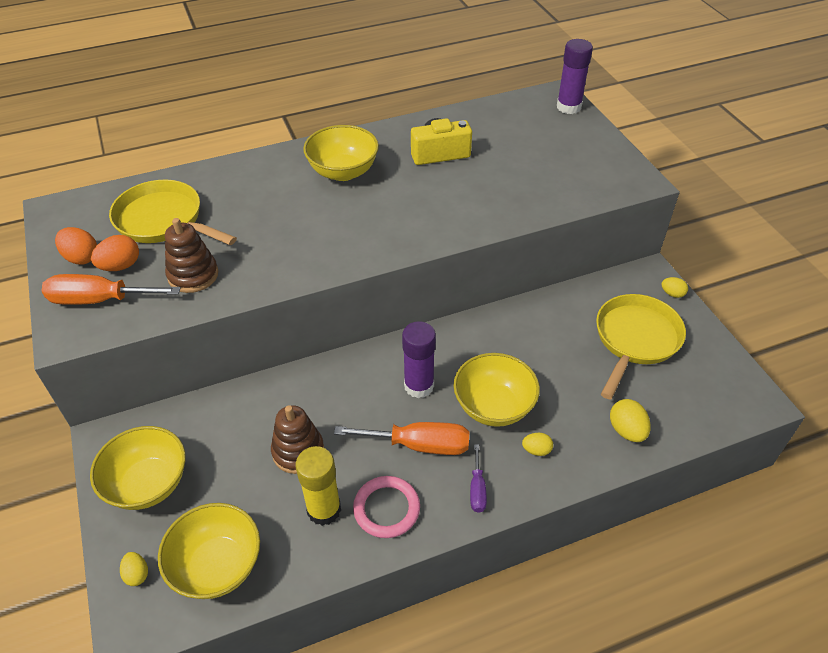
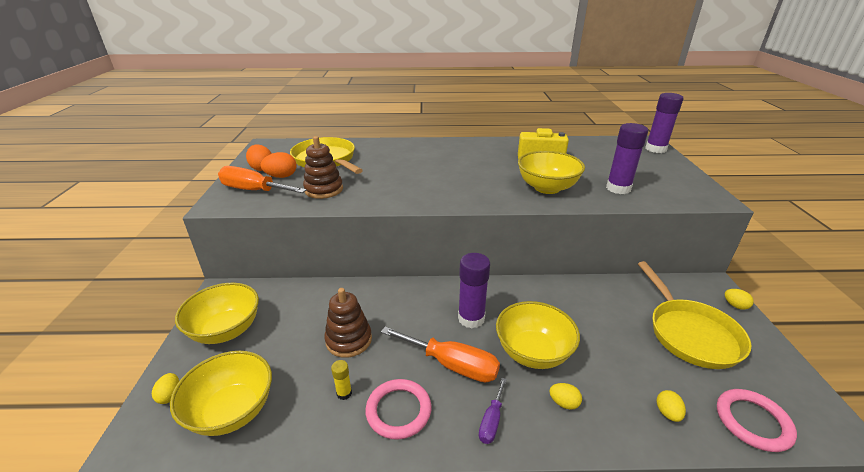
camera: 20 degrees right, 15 degrees down
yellow glue stick [296,446,341,526] -> yellow glue stick [331,360,352,400], size x0.48
yellow bowl [303,125,379,181] -> yellow bowl moved to [518,151,585,194]
yellow pan [596,294,686,400] -> yellow pan turned 120 degrees clockwise [638,261,752,369]
yellow egg [610,399,651,442] -> yellow egg [656,390,686,422], size x0.64
none -> purple glue stick [606,123,648,194]
none -> pink ring [717,389,797,452]

